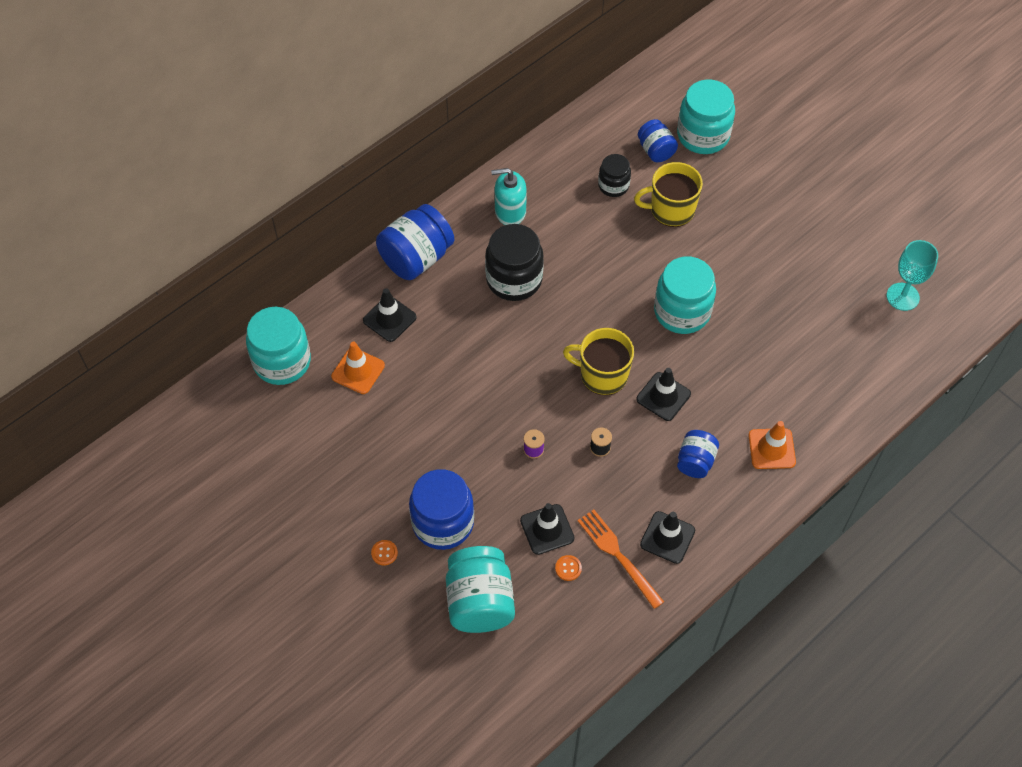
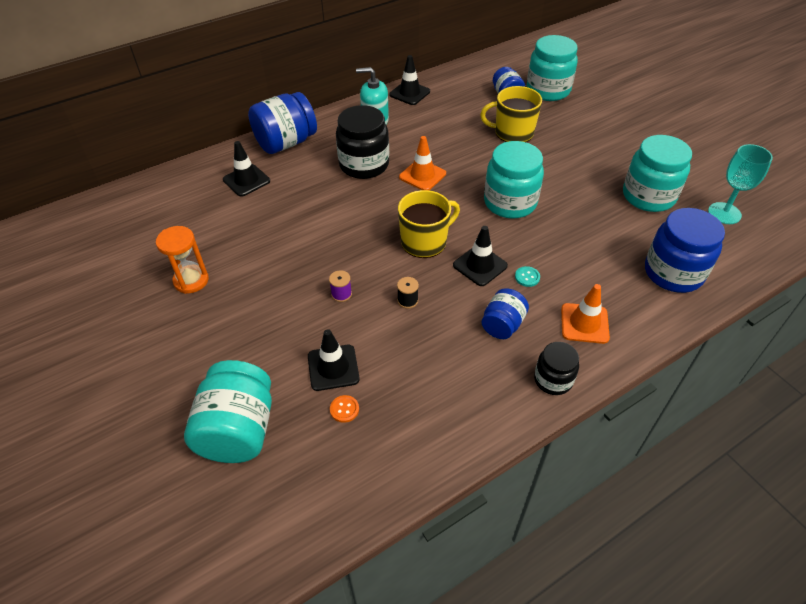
camera: 10 degrees right, 10 degrees down
turquoise jar [246,307,311,385] -> turquoise jar moved to [623,135,692,212]
orange traffic cone [331,342,385,394] -> orange traffic cone moved to [399,136,446,190]
orange button [371,540,398,566] -> none
blue jar [409,469,474,550] -> blue jar moved to [645,208,725,293]
yellow mug [563,328,634,395] -> yellow mug turned 120 degrees clockwise [398,190,460,258]
orange fork [578,510,664,609] -> none
black jar [598,154,631,197] -> black jar moved to [534,342,579,395]
black traffic cone [640,511,695,564] -> black traffic cone moved to [389,55,430,105]
none -> orange hourglass [156,226,209,294]
none -> turquoise button [515,266,540,287]

